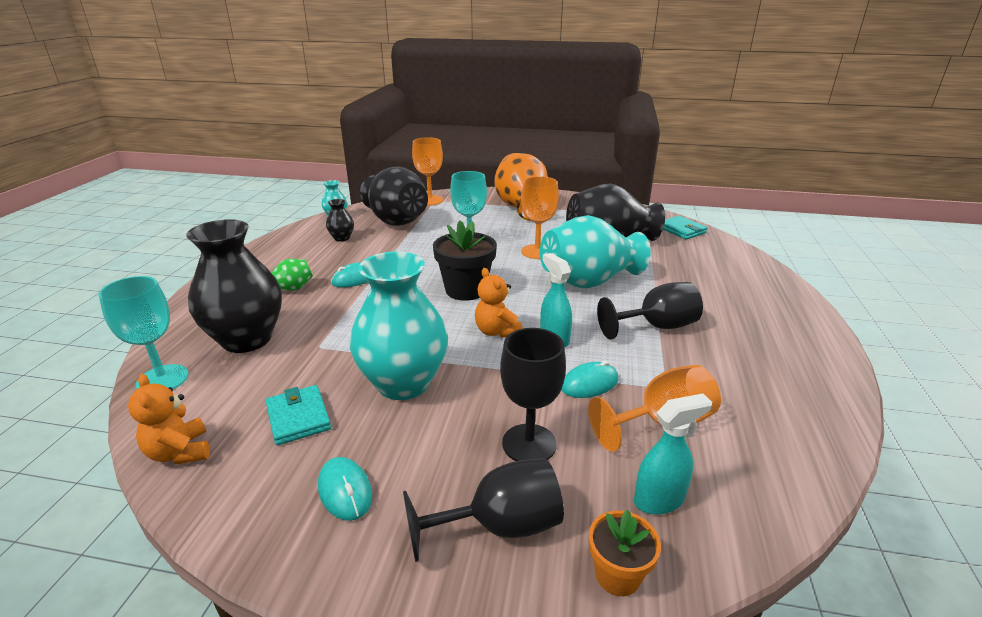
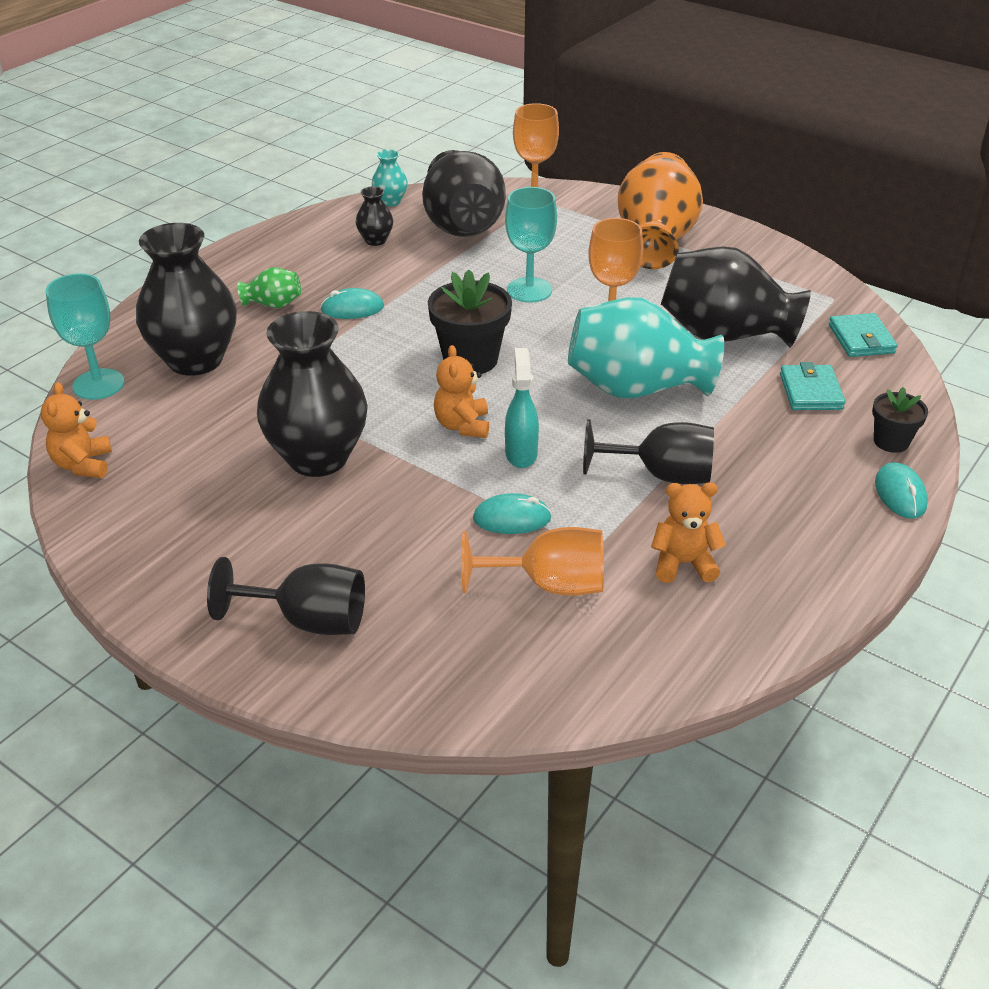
camera: 25 degrees right, 10 degrees up
turquoise wallet [266,385,331,445] -> turquoise wallet moved to [780,362,845,410]
turquoise mouse [318,457,372,521] -> turquoise mouse moved to [875,463,928,519]
turquoise vase [350,252,448,400] -> black vase [257,311,368,477]
black goblet [500,328,566,461] -> none
orange flower pot [589,509,661,596] -> none
turquoise spray bottle [634,394,712,515] -> none
none -> orange teddy bear [651,482,726,583]
none -> black flower pot [872,387,928,453]

